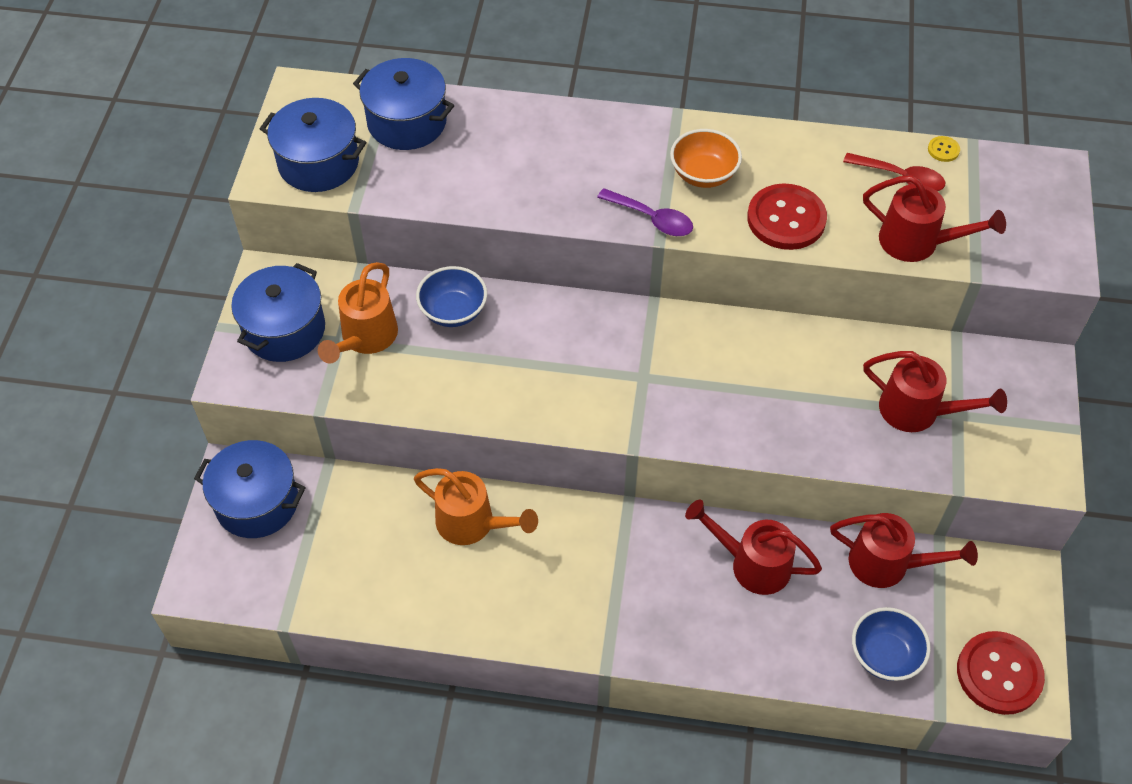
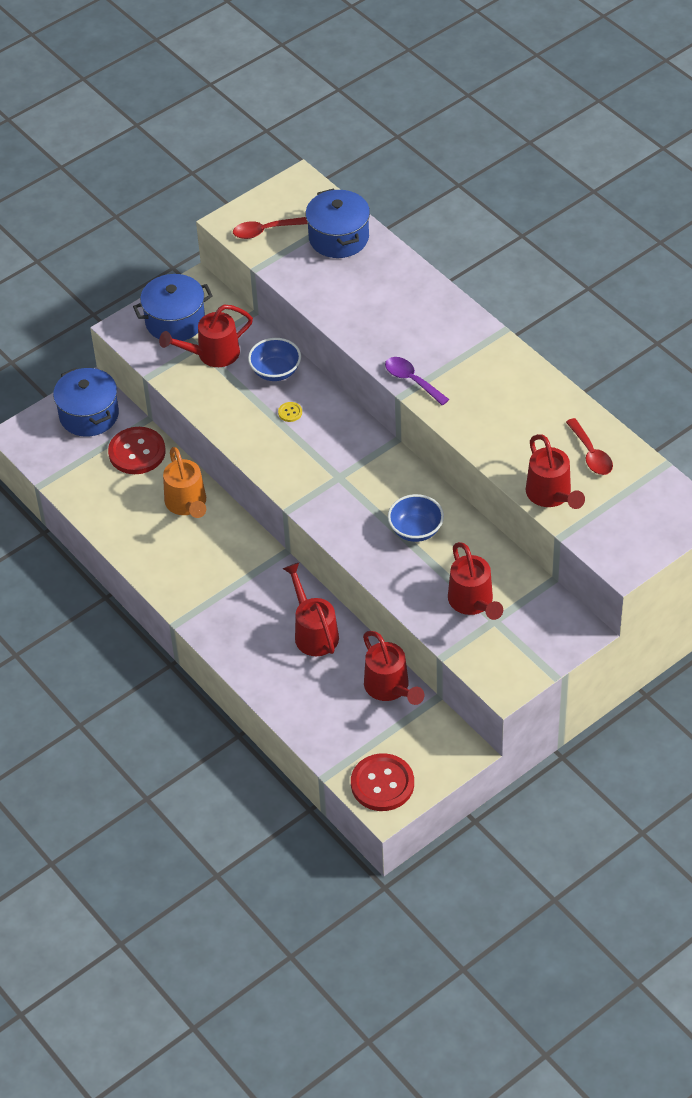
camera: 45 degrees right, 5 degrees down
blue pot [260,98,366,192] -> red spoon [233,217,307,239]
orange watering can [318,262,398,364] -> red watering can [159,305,253,367]
purple spoon [597,188,693,236] -> purple spoon turned 150 degrees clockwise [385,357,449,406]
orange bowl [670,129,742,188] -> none
red button [747,184,827,250] -> red button moved to [108,427,166,474]
blue bowl [852,607,931,681] -> blue bowl moved to [388,494,444,542]
yellow button [928,136,960,162] -> yellow button moved to [278,402,302,422]

